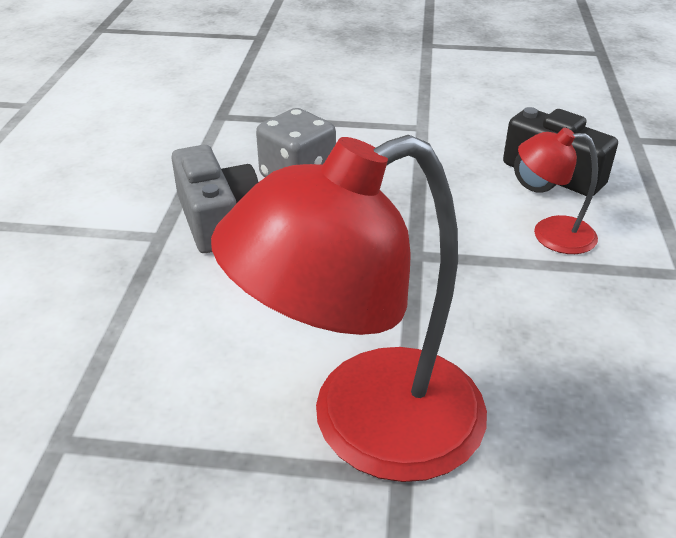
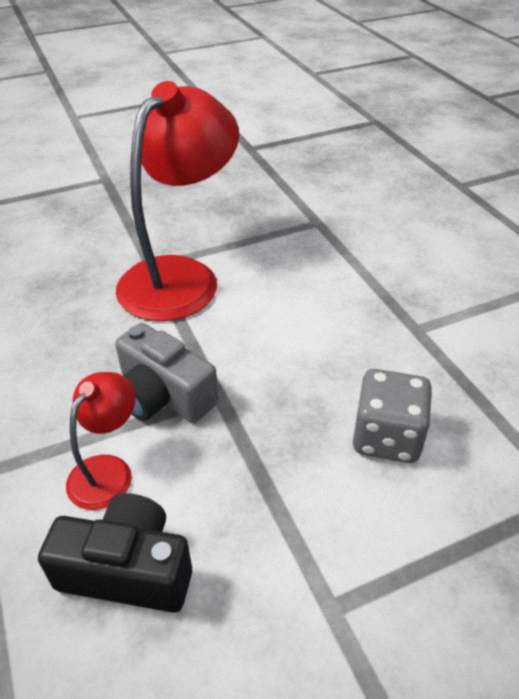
camera: 150 degrees right, 5 degrees up
grey camera [171,145,258,253] -> grey camera moved to [115,323,218,423]
red lamp [518,128,598,254] -> red lamp turned 45 degrees counterclockwise [66,372,135,510]

